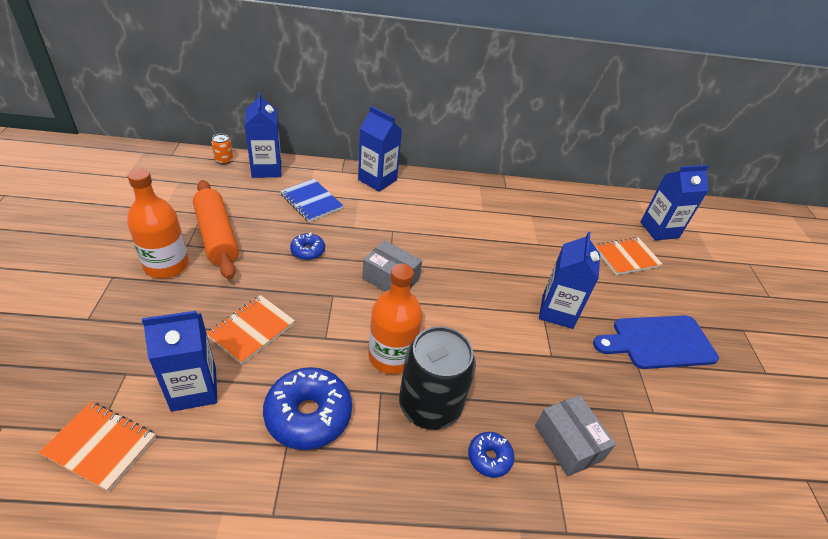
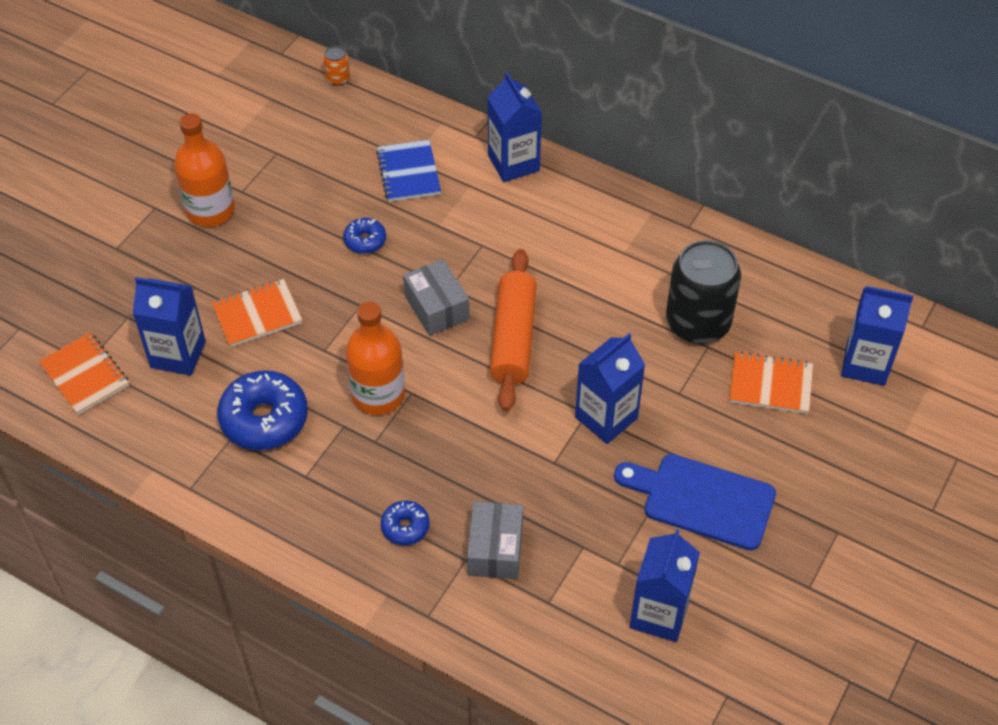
camera: 35 degrees right, 10 degrees up
orange rolling pin [193,180,239,280] -> orange rolling pin moved to [490,249,537,411]
blue carton [245,92,281,178] -> blue carton moved to [630,529,700,642]
black can [399,326,476,430] -> black can moved to [666,240,741,344]

